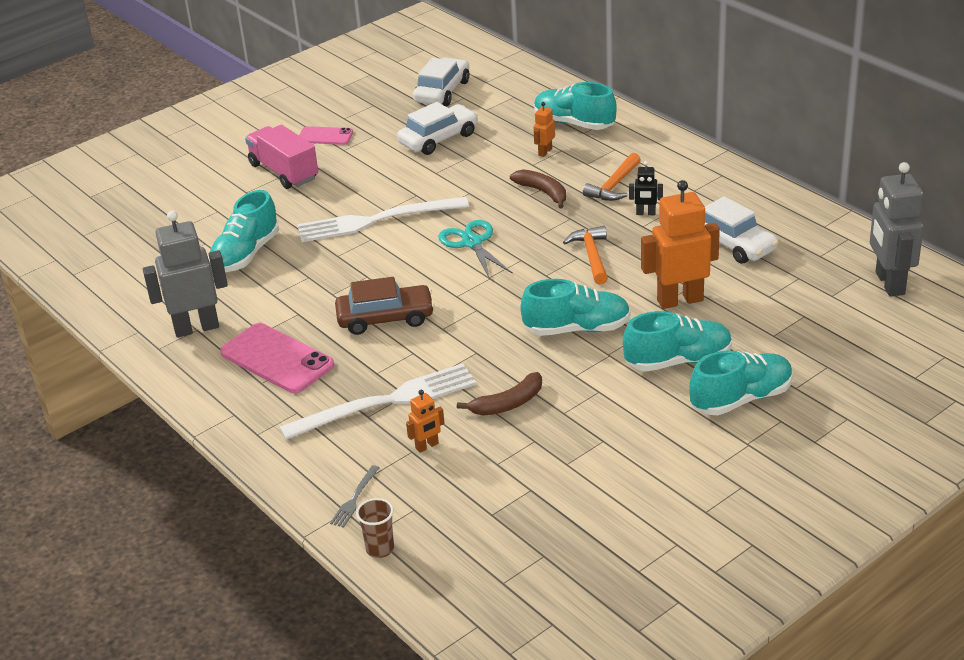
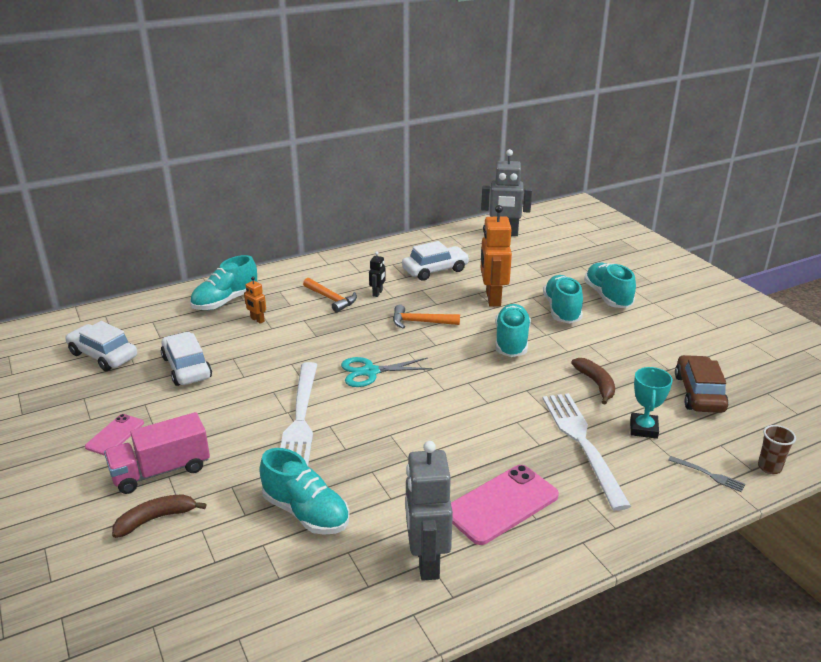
camera: 80 degrees left, 5 degrees down
brown car [335,277,435,335] -> brown car moved to [675,355,729,413]
orange robot [406,390,445,453] -> turquoise trophy [630,367,673,439]
brown banana [510,169,566,209] -> brown banana moved to [112,494,206,538]

